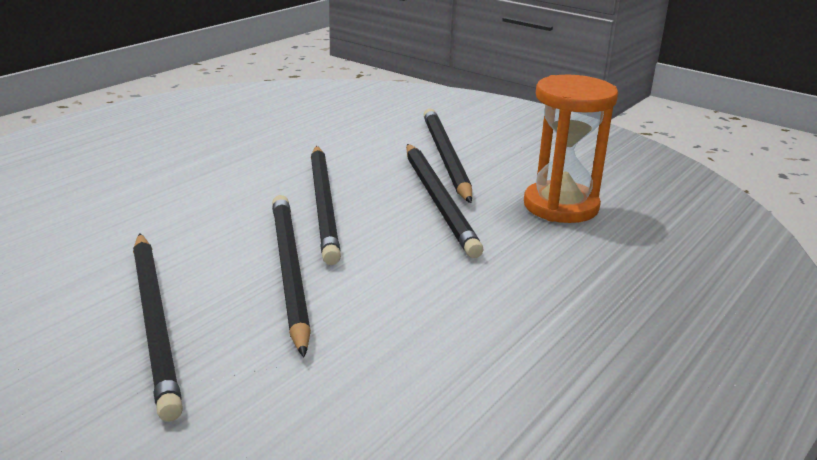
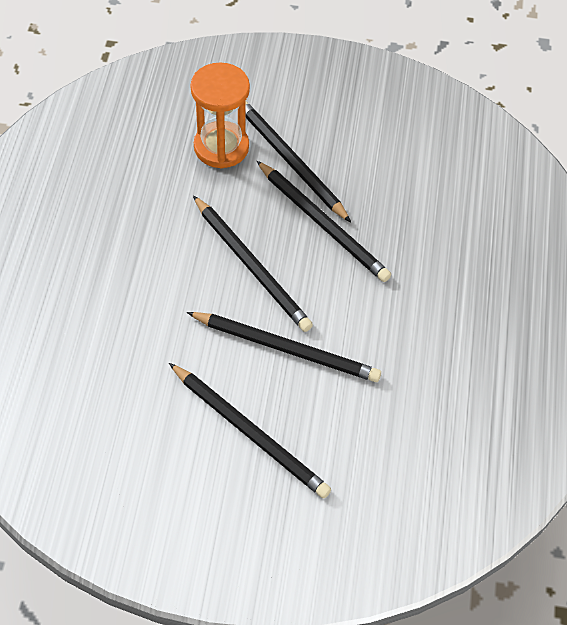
camera: 30 degrees left, 30 degrees up
black pencil [272,195,311,357] -> black pencil turned 150 degrees clockwise [187,312,381,382]
orange hourglass [524,75,618,223] -> orange hourglass moved to [190,63,250,169]

